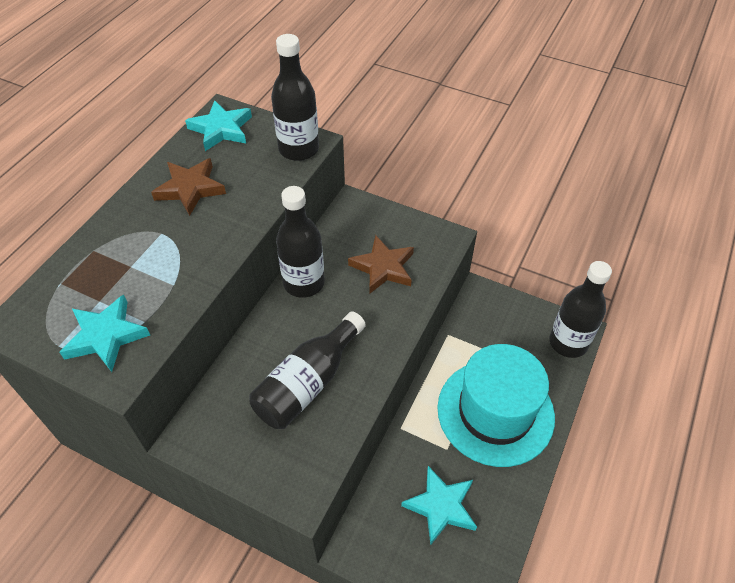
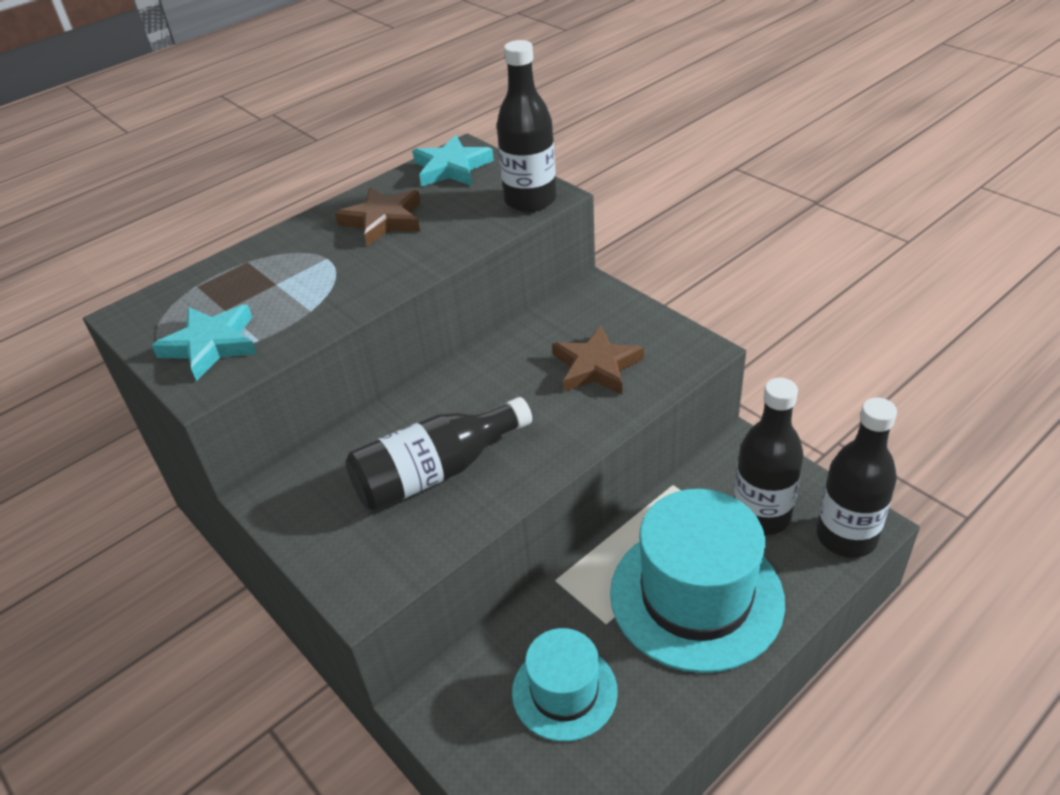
camera: 25 degrees right, 10 degrees down
black bottle [276,186,325,298] -> black bottle moved to [734,378,804,535]
turquoise star [401,466,477,545] -> turquoise hat [512,628,618,742]

